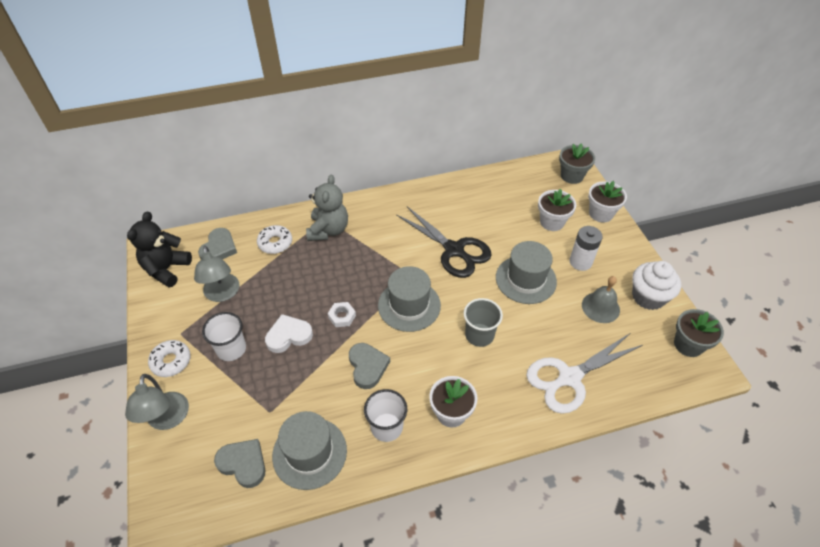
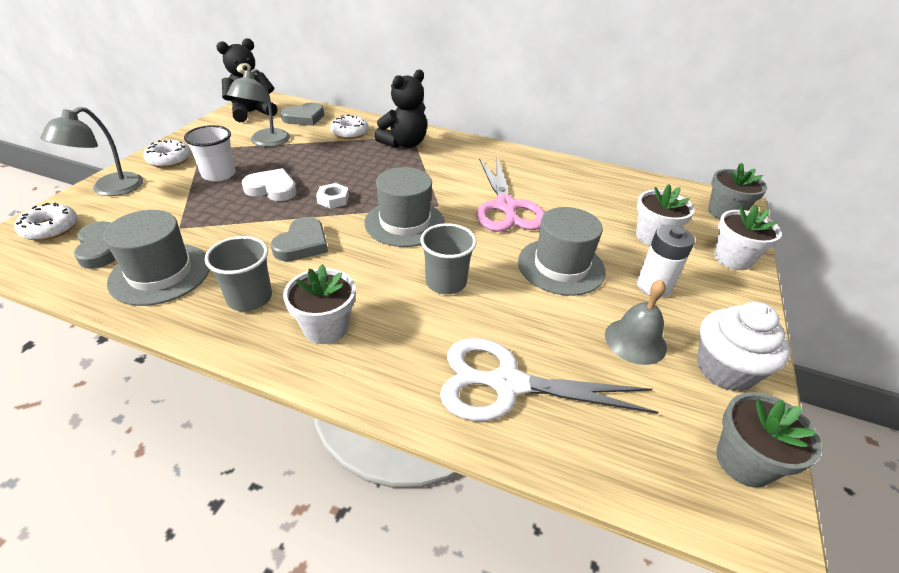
camera: 35 degrees right, 10 degrees down
grey teddy bear [306,175,348,241] -> black teddy bear [375,70,427,148]
white cup [364,389,407,442] -> grey cup [205,236,272,311]
black scissors [396,207,492,278] -> pink scissors [477,158,545,232]
none -> white donut [14,203,78,241]

